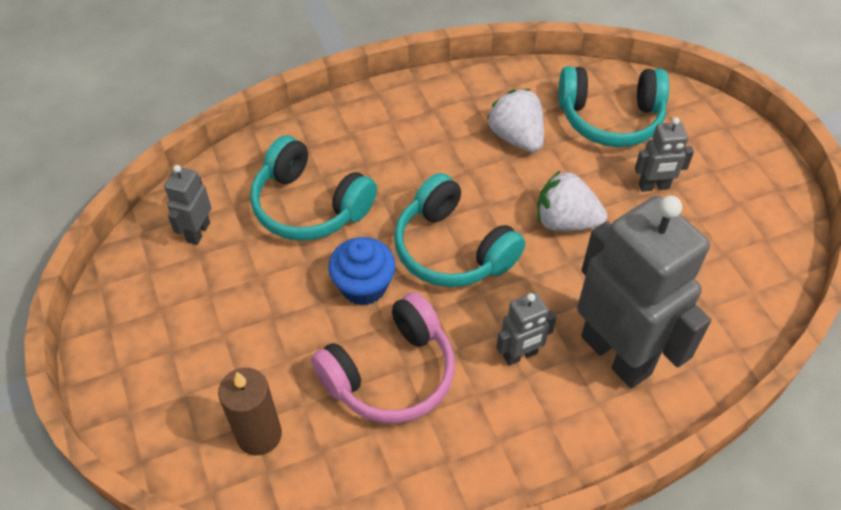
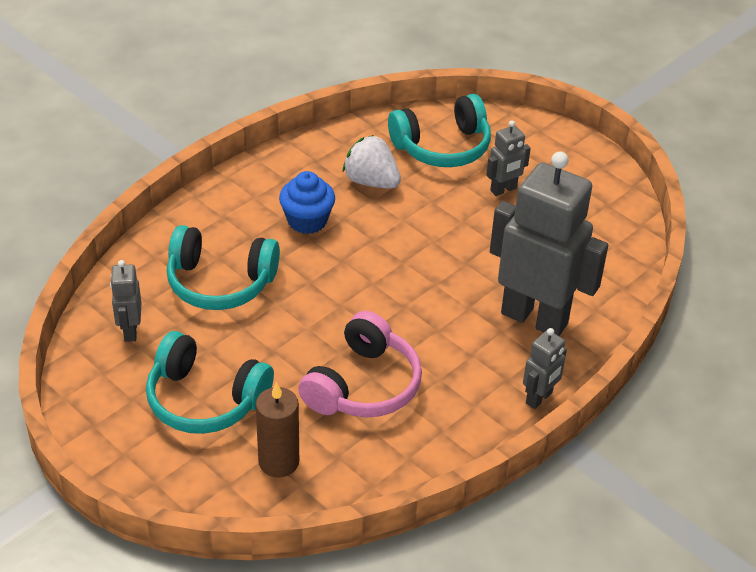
camera: 25 degrees left, 10 degrees down
blue cupcake [328,237,396,305] -> blue cupcake moved to [279,171,335,234]
turquoise headphones [394,173,525,287] -> turquoise headphones moved to [146,331,274,434]
grey robot [496,292,557,366] -> grey robot moved to [523,328,567,409]
white strawberry [537,170,607,231] -> none

